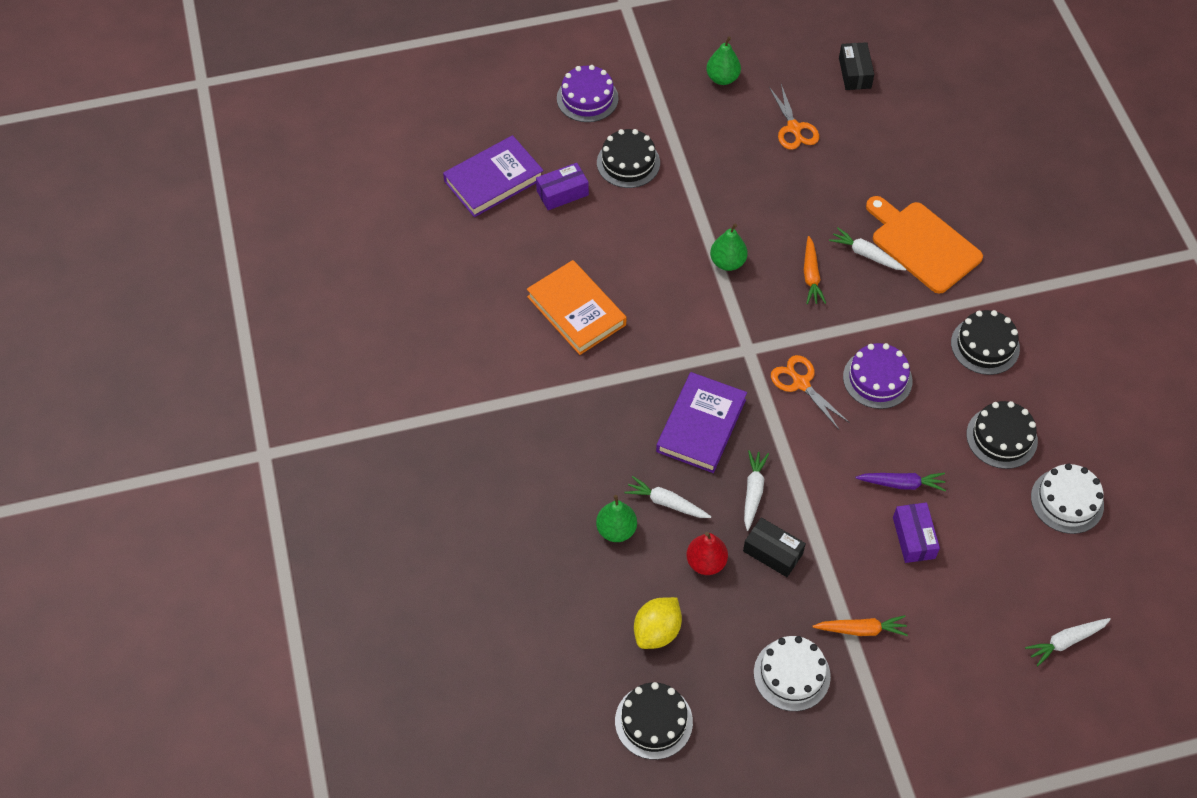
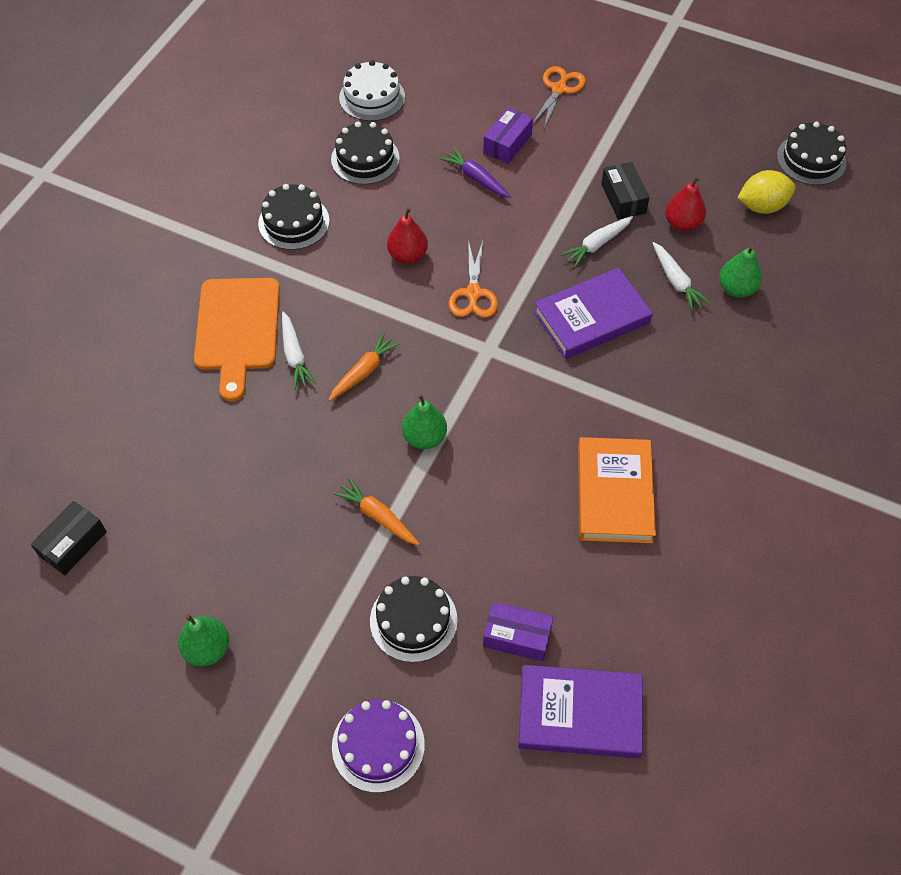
camera: 140 degrees left, 0 degrees up
white cake [754,636,831,711] -> none
orange scissors [769,84,819,150] -> orange scissors moved to [533,66,586,129]
orange carrot [812,615,908,636] -> orange carrot moved to [333,478,420,546]
purple cake [843,343,912,409] -> red pear [387,207,428,264]
white carrot [1025,618,1111,666] -> none

